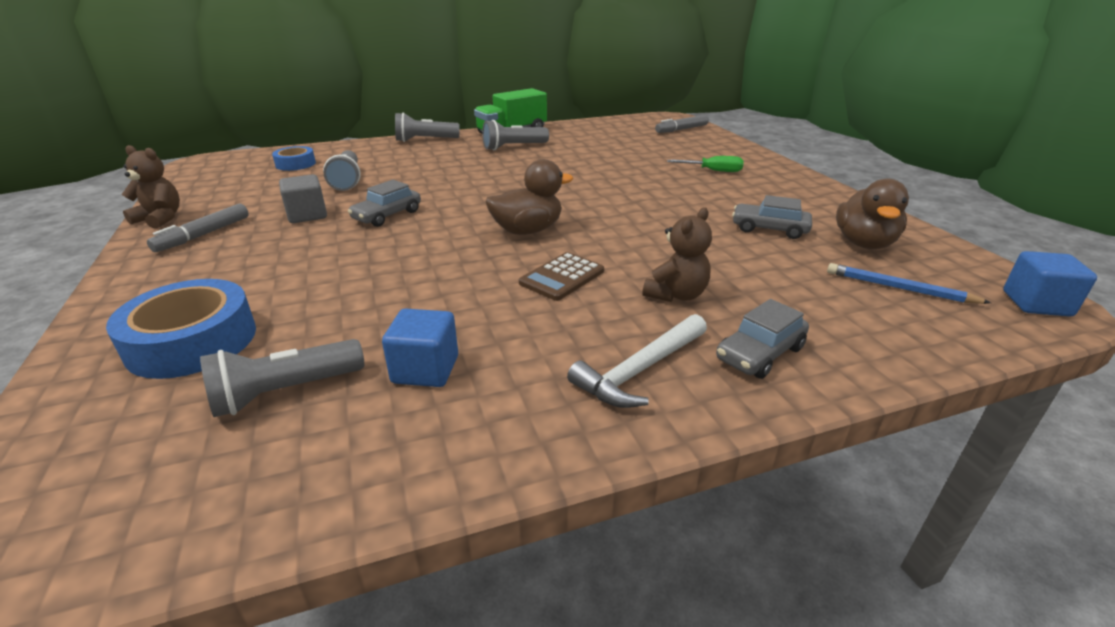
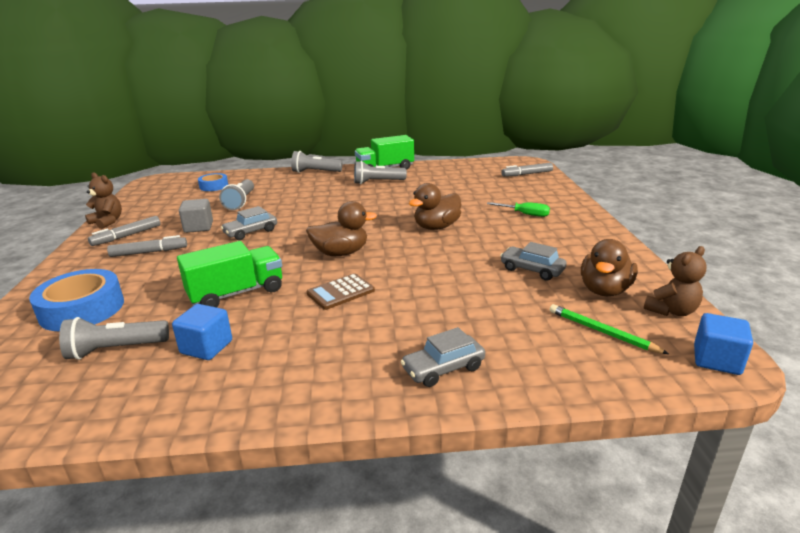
camera: 15 degrees right, 5 degrees down
white hammer [567,314,707,408] -> none
brown teddy bear [643,207,712,302] -> brown teddy bear moved to [644,246,706,316]
blue pencil [827,263,991,304] -> green pencil [550,304,669,354]
none -> grey marker [107,235,187,257]
none -> green truck [177,241,282,307]
none -> brown duck [409,183,461,230]

